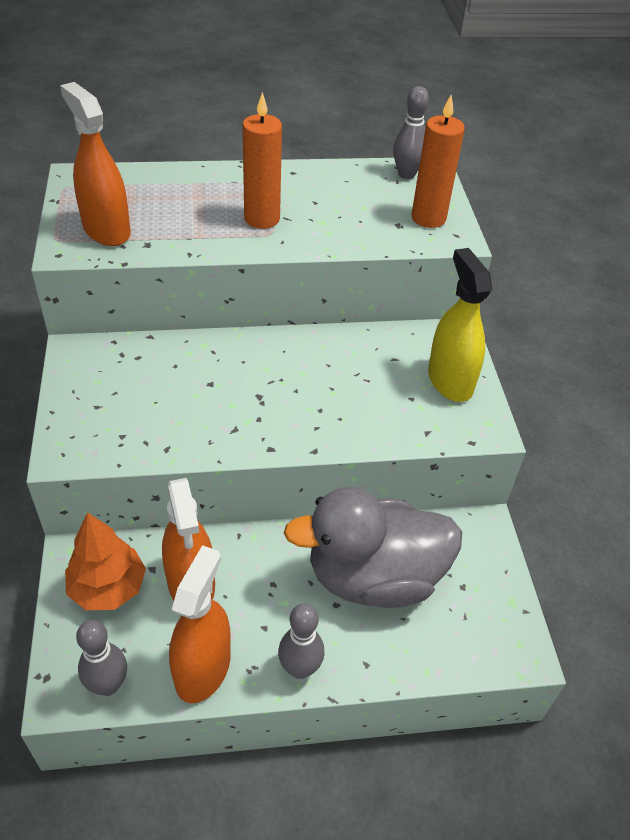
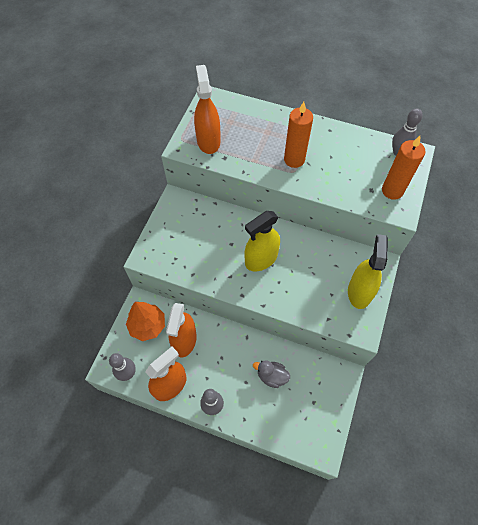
camera: 30 degrees right, 15 degrees up
grey duck [284,487,462,608] -> grey duck [253,360,290,388], size x0.42
none -> yellow spray bottle [244,211,280,271]

